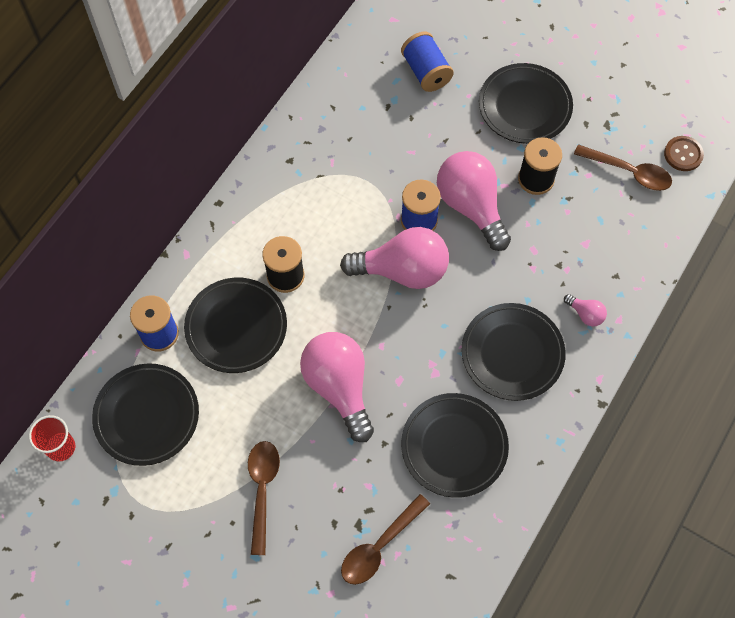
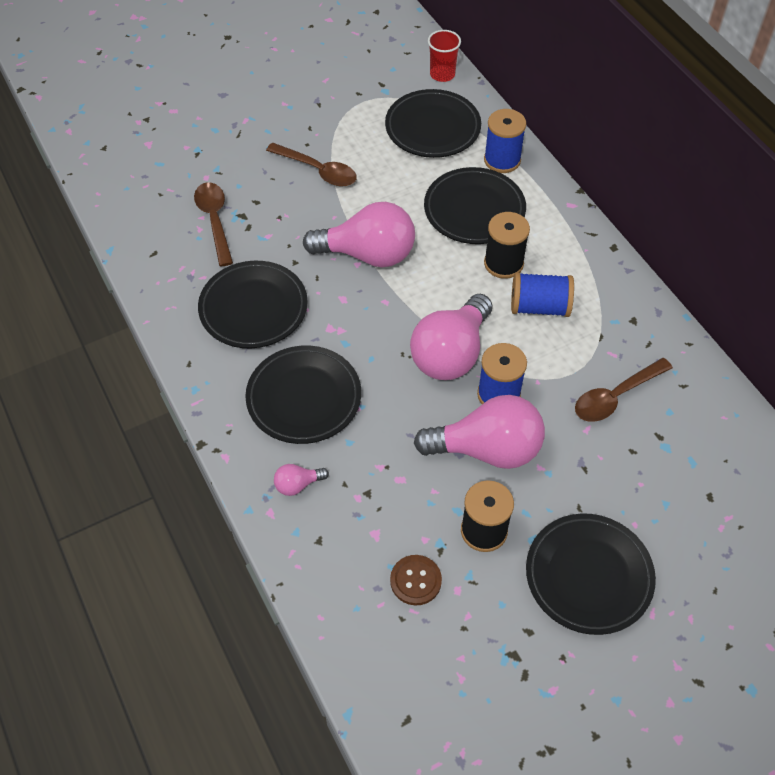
camera: 120 degrees right, 10 degrees down
blue spool [401,32,454,92] -> blue spool moved to [511,272,574,317]
brown spoon [574,144,672,191] -> brown spoon moved to [575,358,673,422]
brown button [664,136,704,171] -> brown button moved to [390,555,442,605]

